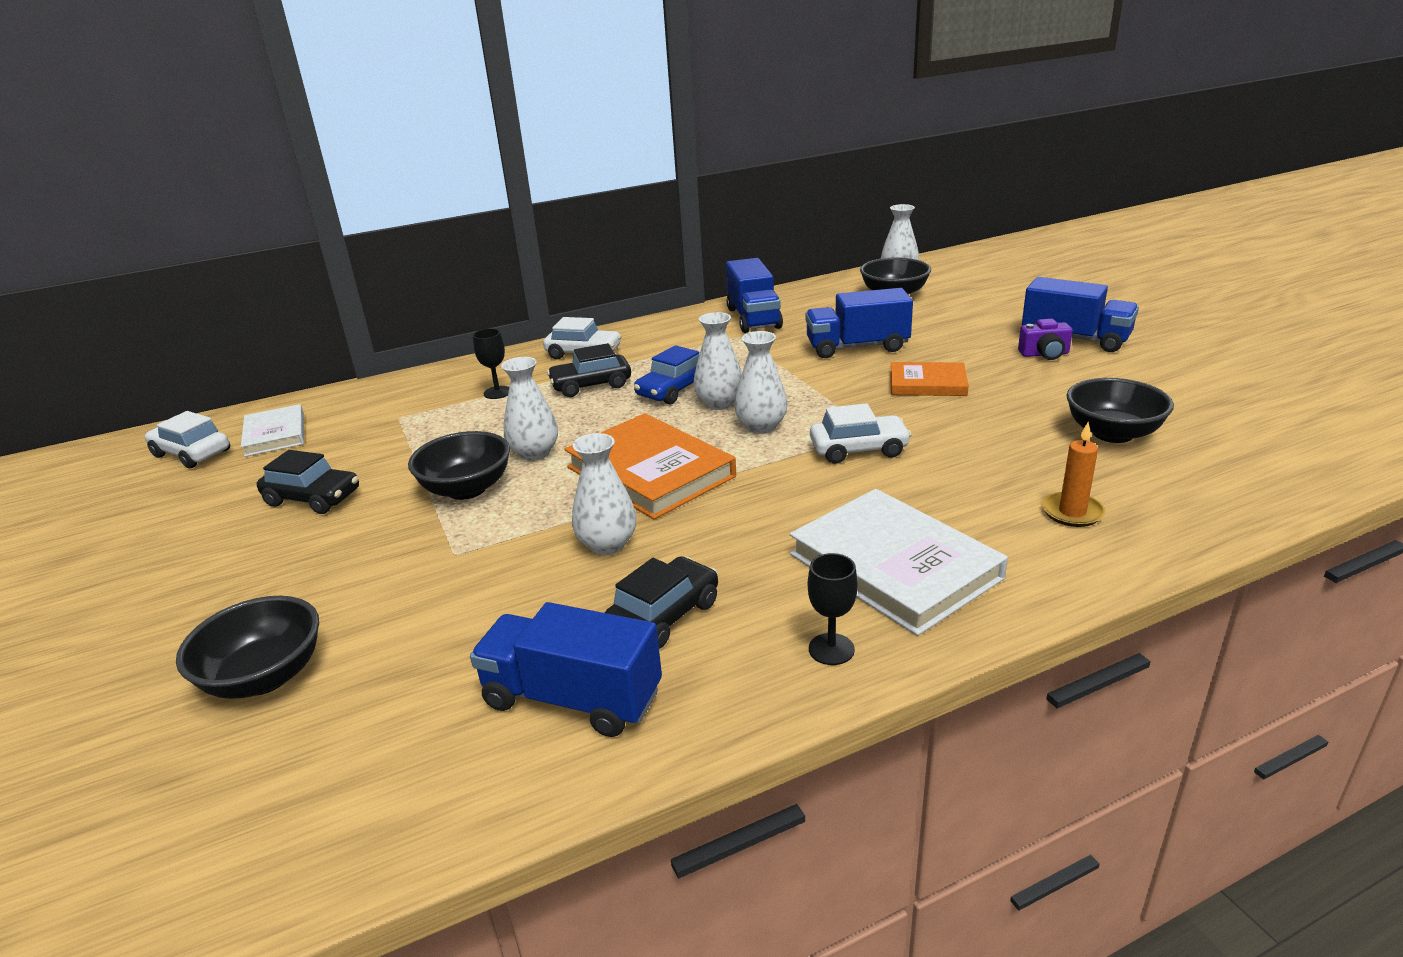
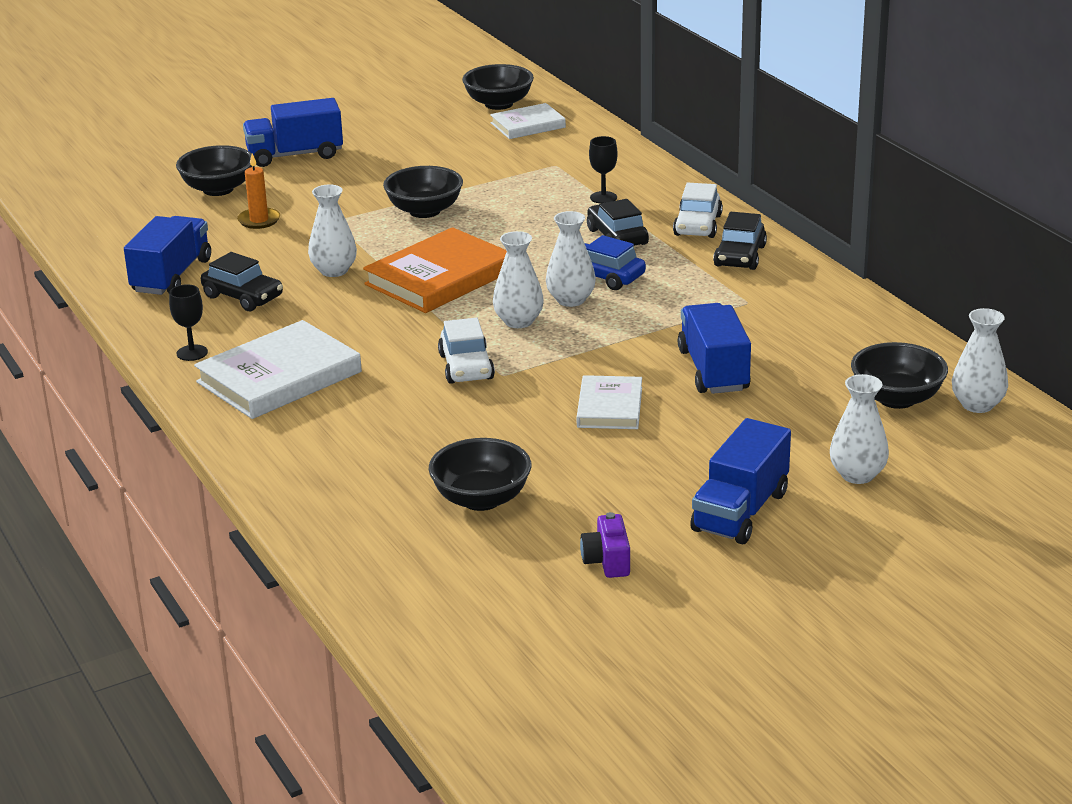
camera: 85 degrees right, 0 degrees up
white car [145,411,230,468] -> black bowl [462,64,534,110]
black car [257,450,359,514] -> black car moved to [713,212,767,270]
white vase [501,357,558,461] -> white vase moved to [830,374,889,484]
blue truck [726,258,783,333] -> blue truck moved to [243,98,343,167]
orange book [890,362,969,396] -> white book [577,375,642,429]
purple camera [1018,319,1073,360] -> purple camera moved to [580,512,630,578]
orange candle [1042,422,1106,527] -> orange candle moved to [237,153,280,229]

